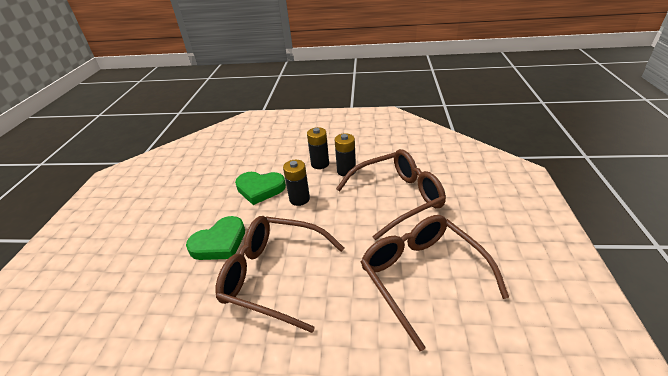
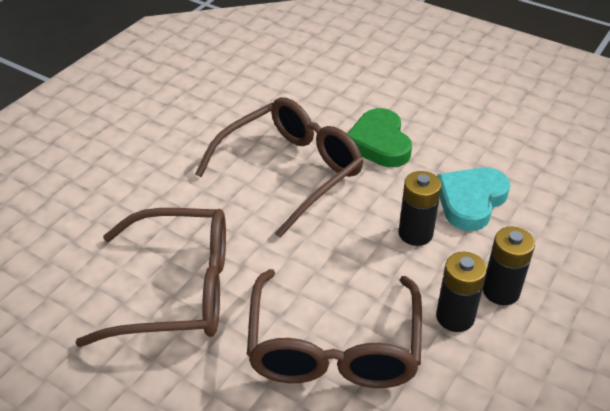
camera: 115 degrees right, 5 degrees up
green heart [235,172,286,205] -> turquoise heart [437,167,510,231]

